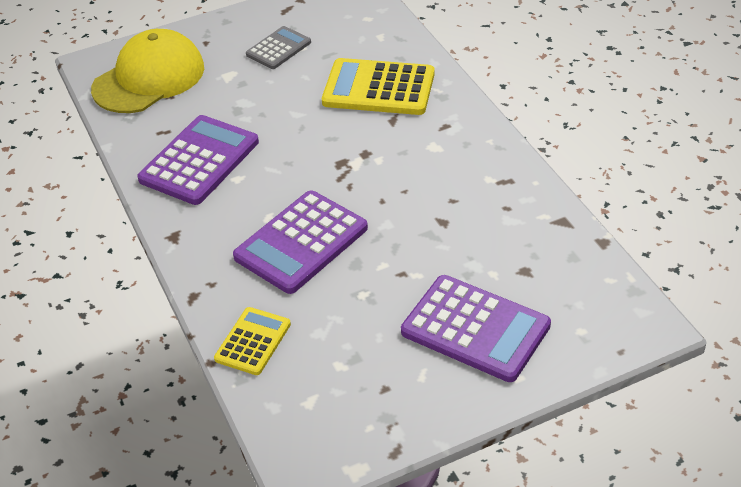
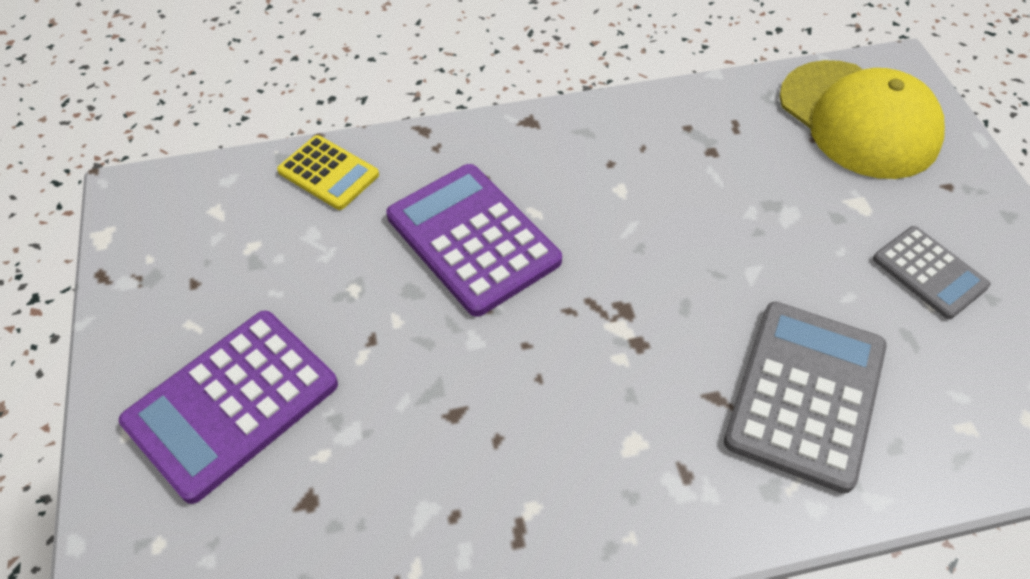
camera: 100 degrees right, 10 degrees up
purple calculator [137,115,259,205] -> none
yellow calculator [322,58,435,115] -> grey calculator [724,302,887,493]

